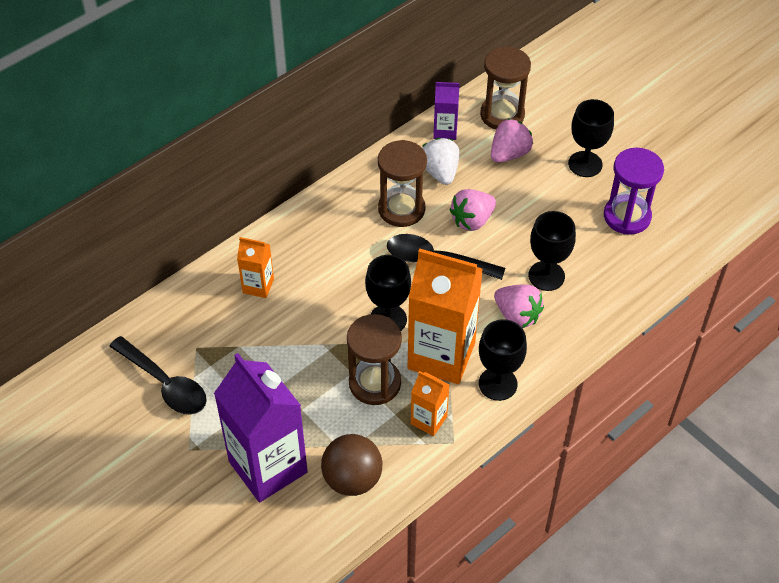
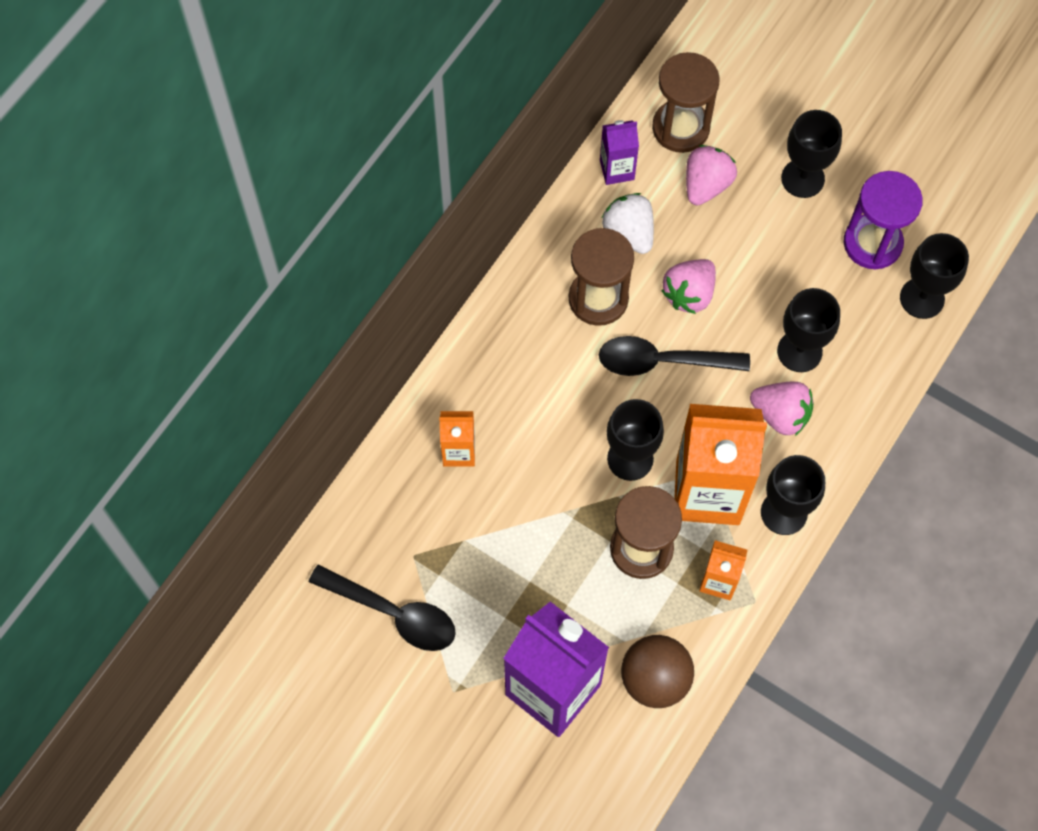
camera: 15 degrees left, 15 degrees up
none -> black goblet [900,233,969,319]

